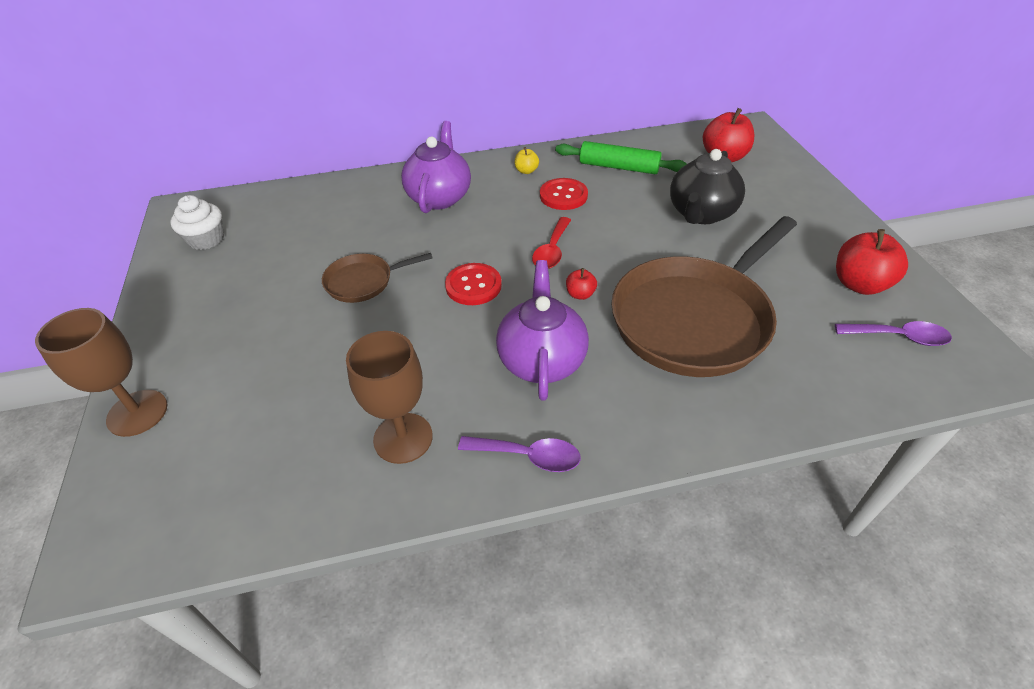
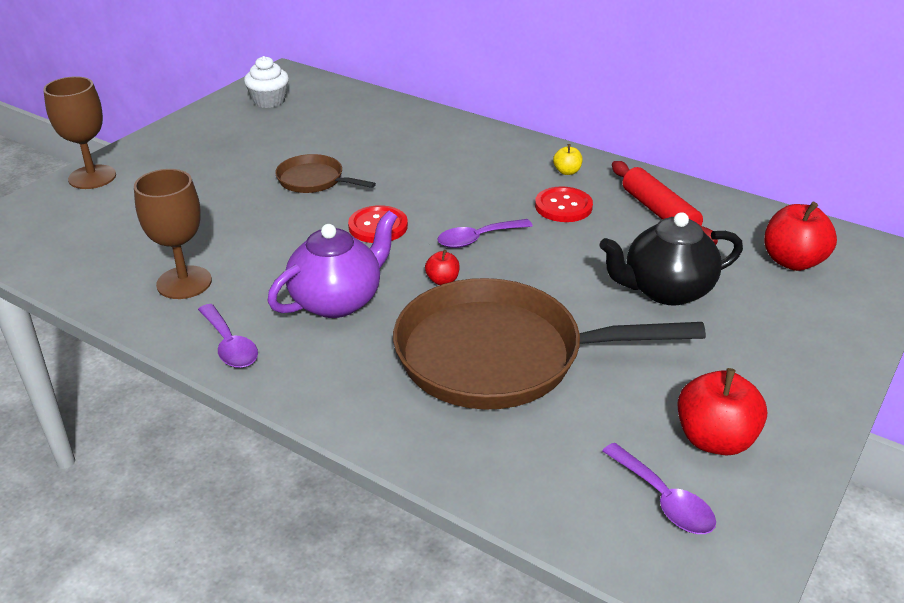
camera: 45 degrees right, 10 degrees down
purple teapot [401,121,471,213] -> none
red spoon [532,217,571,269] -> purple spoon [437,219,533,248]
green rolling pin [555,141,687,174] -> red rolling pin [612,161,718,245]

